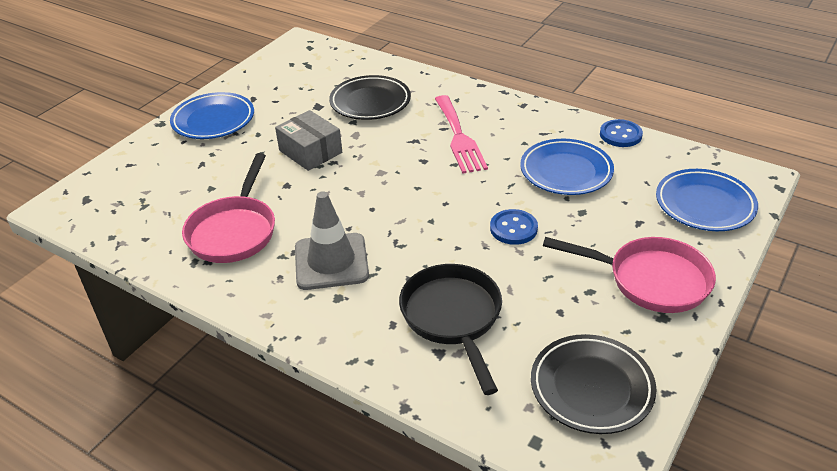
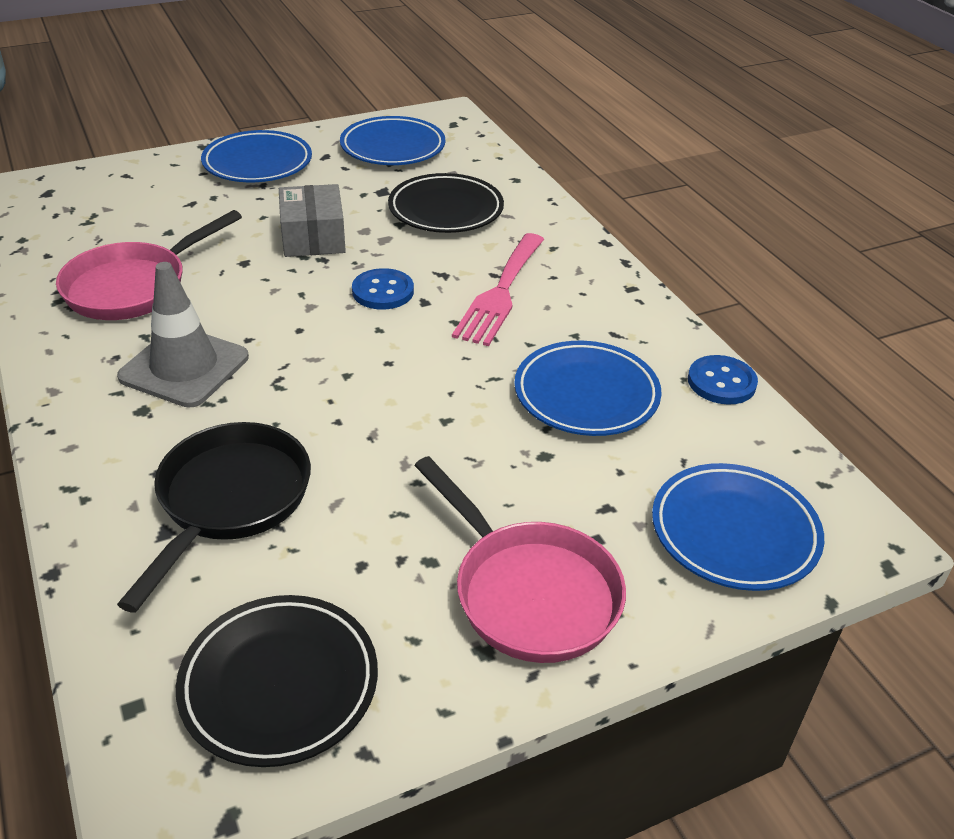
camera: 30 degrees right, 0 degrees up
blue button [490,209,538,245] -> blue button moved to [352,268,414,309]
none -> blue plate [340,116,445,165]

